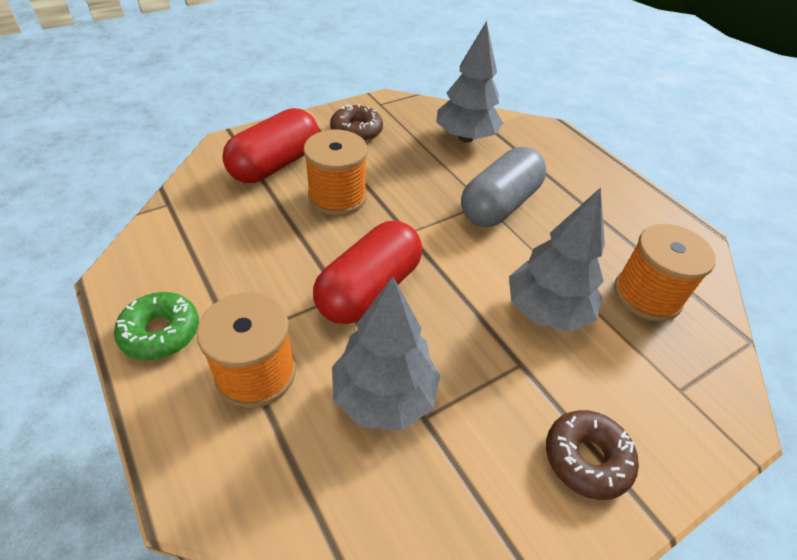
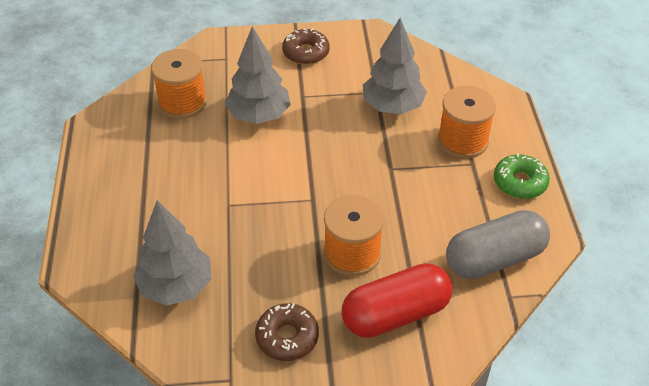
camera: 150 degrees left, 0 degrees up
red capsule [313,221,422,324] -> none
grey capsule [461,147,546,227] -> grey capsule moved to [446,210,550,279]

